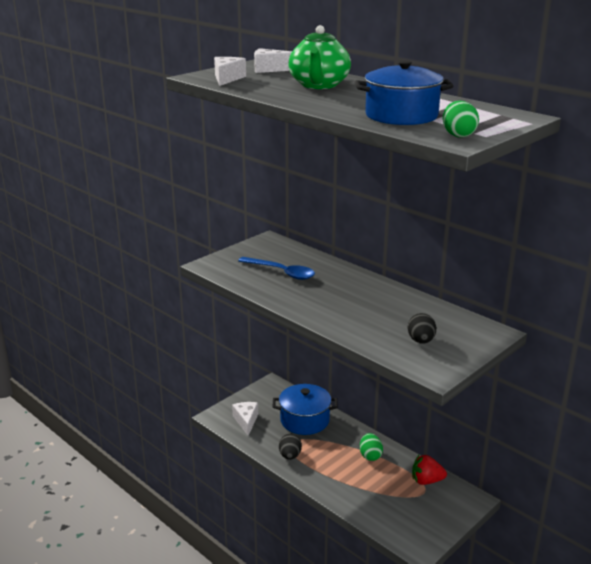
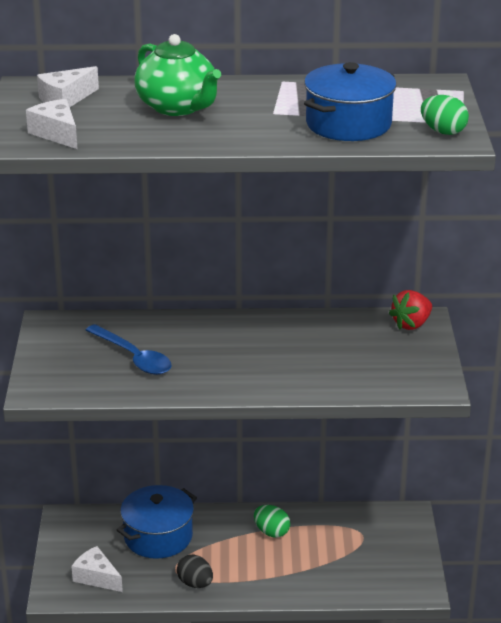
camera: 45 degrees left, 5 degrees up
blue spoon [238,257,315,280] -> blue spoon turned 60 degrees clockwise [86,324,172,375]
black egg [408,313,436,344] -> none
red strawberry [412,455,447,485] -> red strawberry moved to [389,290,432,330]

